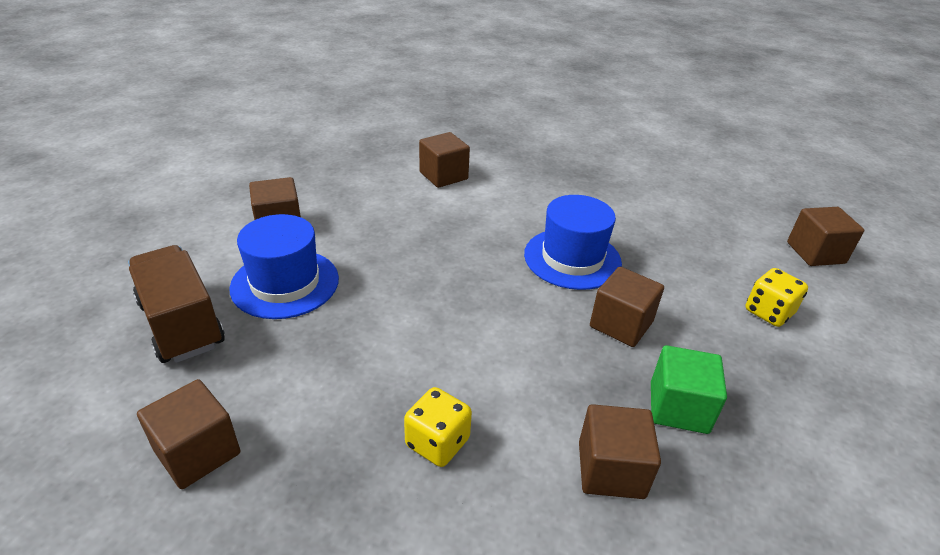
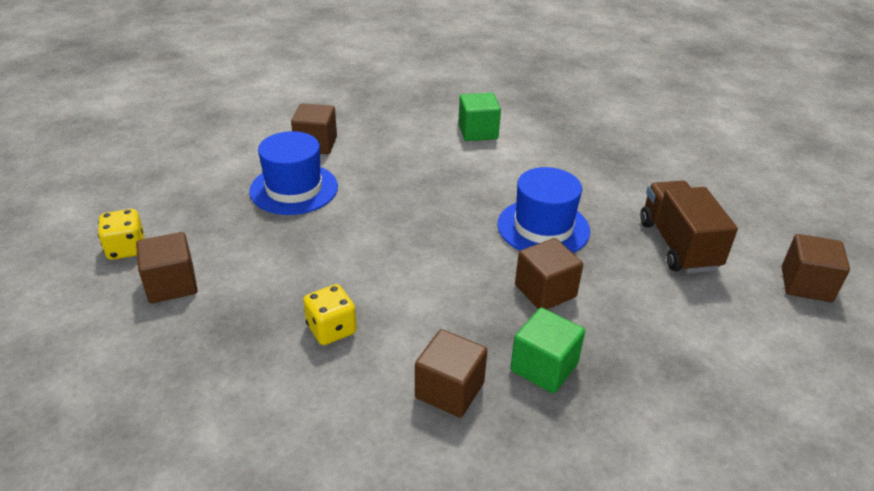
camera: 25 degrees right, 0 degrees up
brown truck [128,245,225,363] -> brown truck moved to [640,180,738,273]
brown cube [419,132,470,188] -> green cube [458,93,501,141]
yellow dice [745,268,808,327] -> yellow dice moved to [98,209,144,260]

